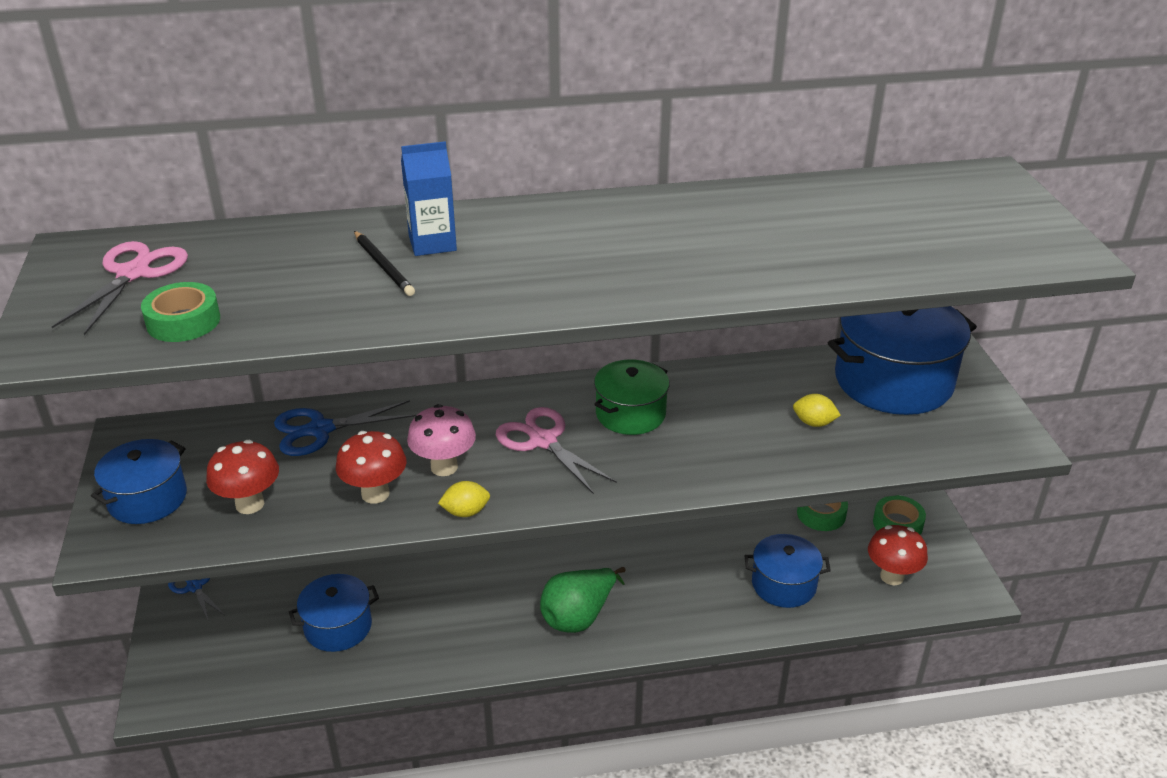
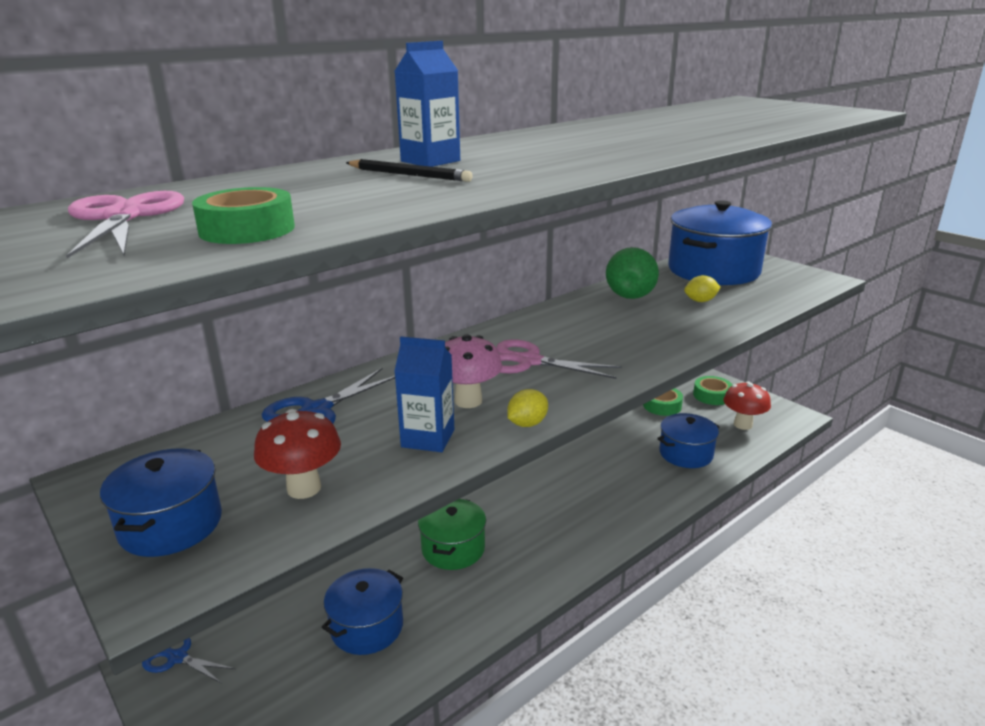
camera: 30 degrees left, 10 degrees down
red mushroom [336,431,406,504] -> blue carton [394,337,454,452]
green pear [540,567,626,633] -> green pear moved to [606,247,659,299]
green pot [594,359,669,435] -> green pot moved to [418,499,486,570]

